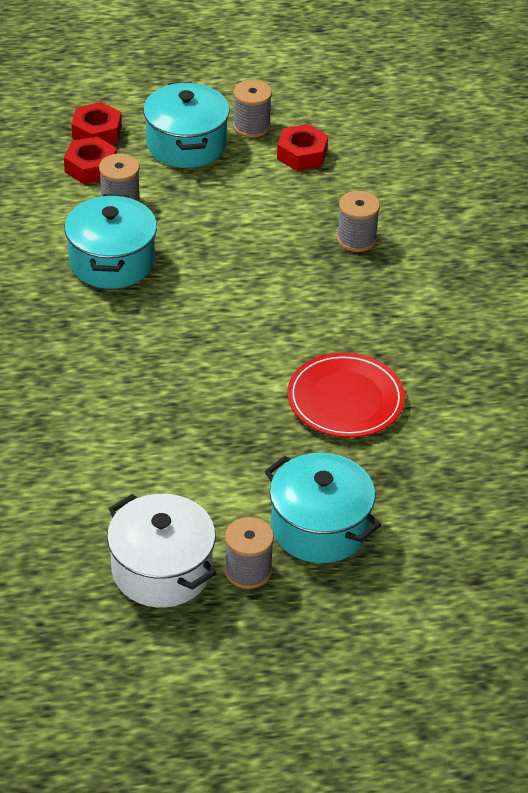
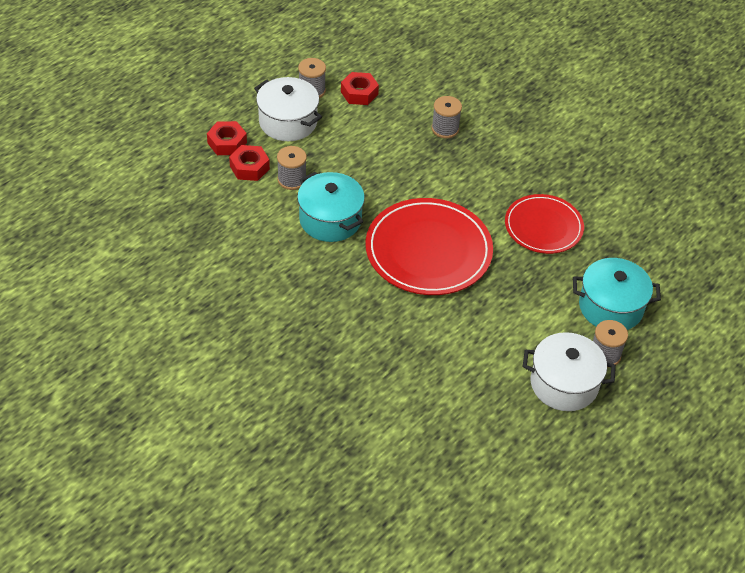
camera: 40 degrees left, 5 degrees up
turquoise pot [143,82,230,168] -> white pot [254,77,322,141]
none -> red plate [365,198,493,295]

